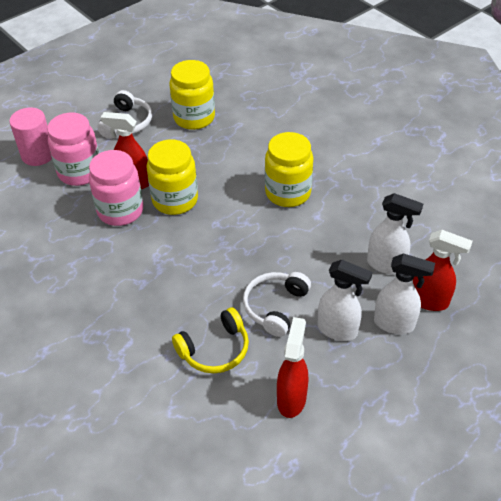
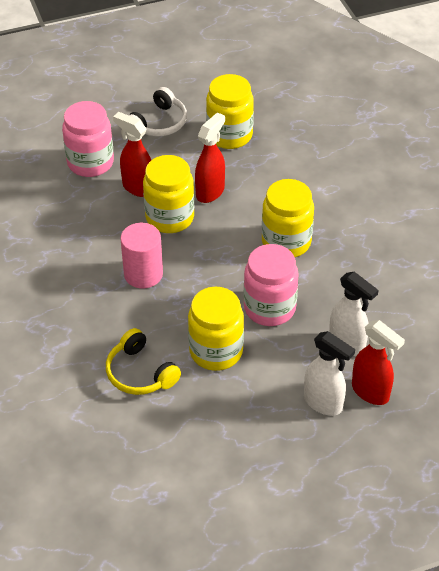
camera: 20 degrees right, 0 degrees up
pink cylinder [9,107,52,166] -> pink cylinder moved to [120,223,163,288]
pink jar [89,150,144,226] -> pink jar moved to [244,244,299,326]
yellow headphones [172,307,249,373] -> yellow headphones turned 60 degrees clockwise [106,328,181,395]
white headphones [243,272,311,337] -> yellow jar [188,287,244,371]
red spray bottle [277,317,308,418] -> red spray bottle moved to [195,112,225,203]
white spray bottle [318,260,372,341] -> none

